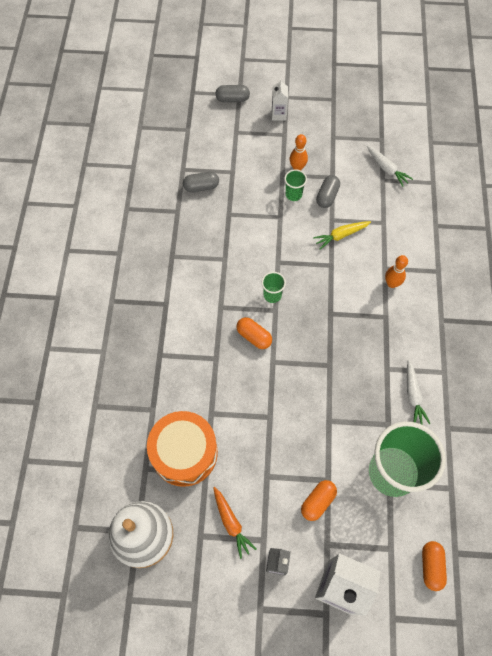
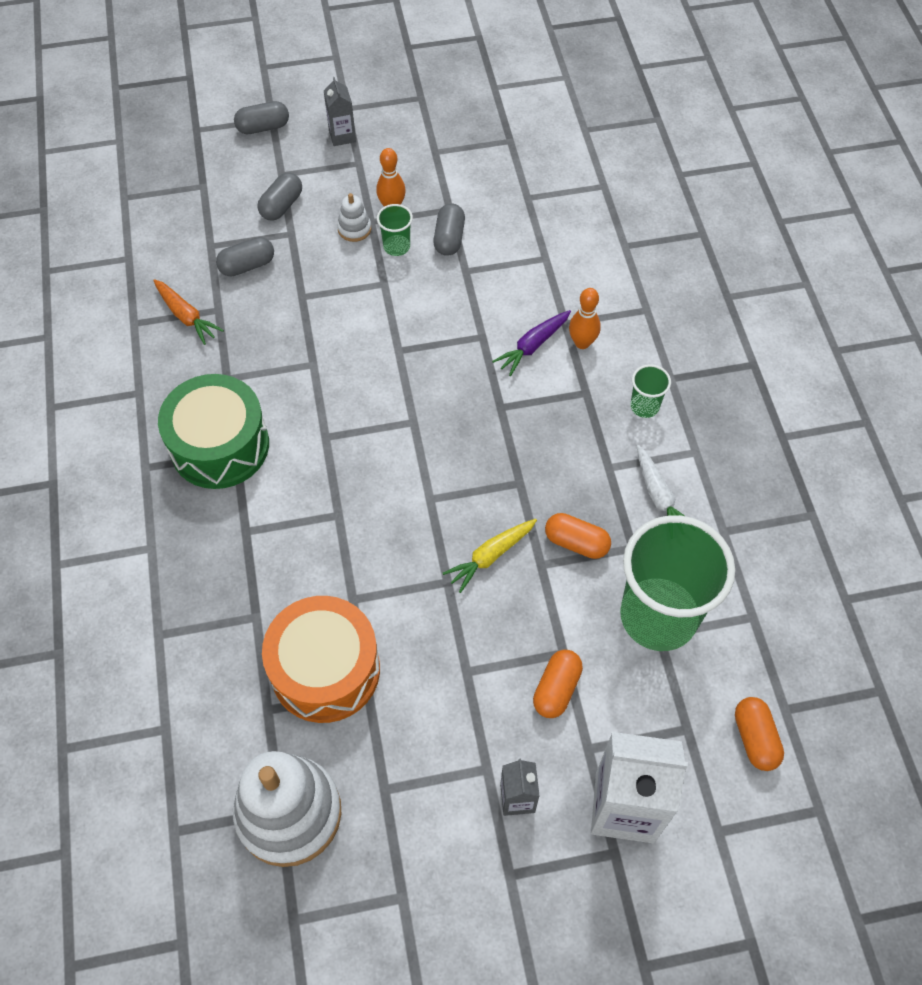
camera: 15 degrees left, 5 degrees down
orange carrot [213,487,257,559] -> orange carrot moved to [153,279,224,345]
orange capsule [236,317,272,349] -> orange capsule moved to [545,513,611,559]
green cup [261,272,286,303] -> green cup moved to [630,364,671,418]
white carton [272,79,288,121] -> grey carton [324,77,356,146]
yellow carrot [313,221,371,250] -> yellow carrot moved to [443,519,537,593]
white carrot [367,146,413,187] -> none
none -> green drum [158,374,269,489]
none -> grey capsule [257,173,302,221]
none -> white stacking toy [337,193,371,242]
none -> purple carrot [492,310,571,376]

